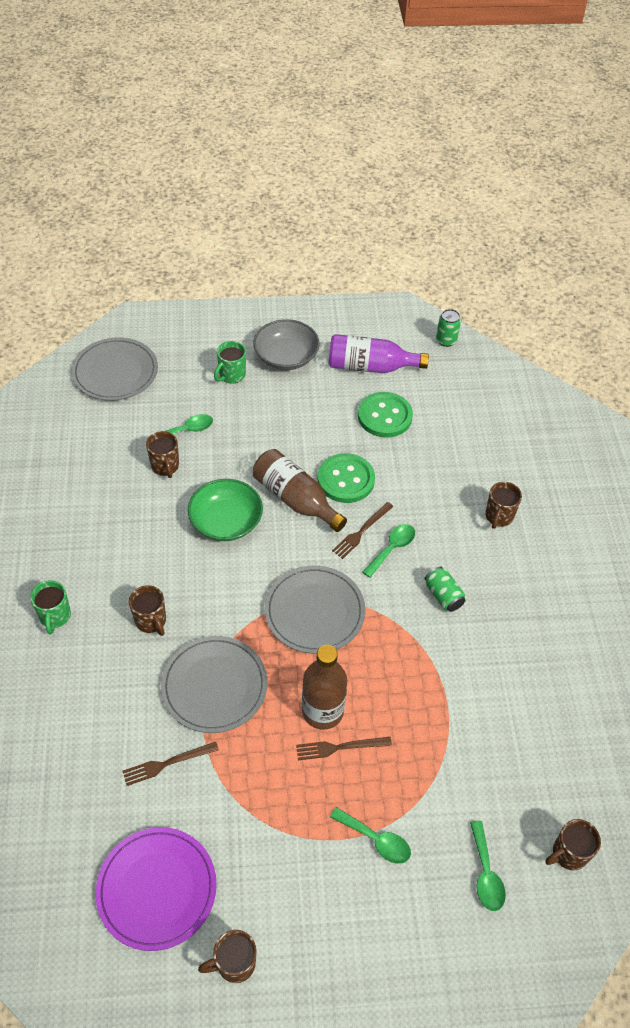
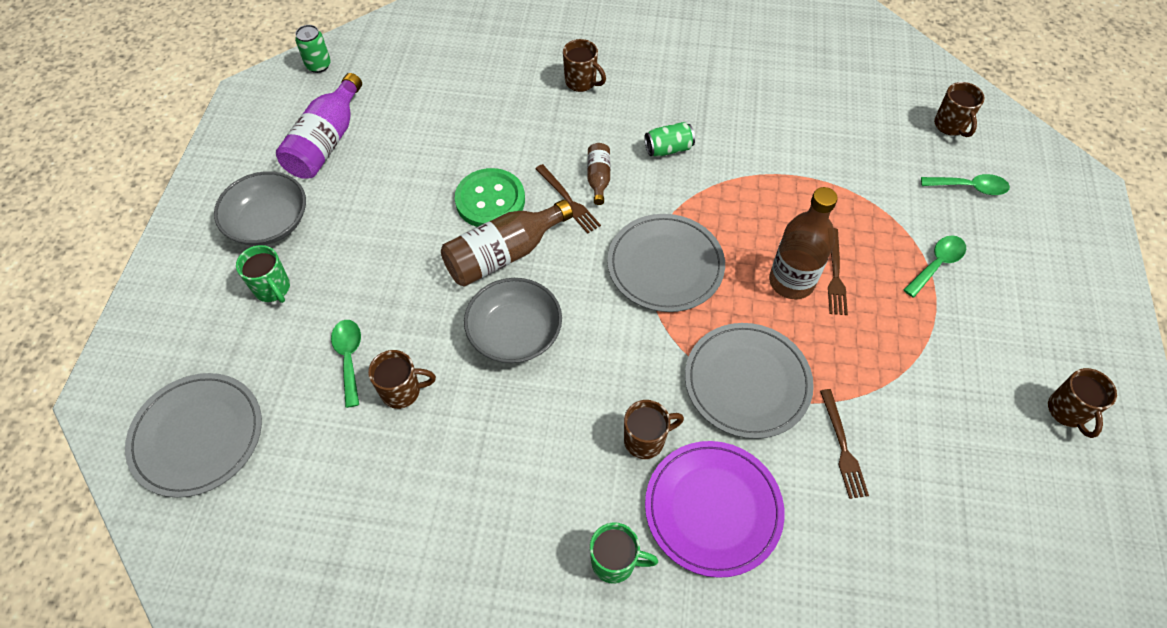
camera: 75 degrees left, 5 degrees up
purple plate [95,827,217,951] -> purple plate moved to [645,441,785,578]
green bowl [188,479,263,541] -> grey bowl [464,278,562,363]
green button [358,392,413,437] -> none
green spoon [362,524,415,578] -> brown bottle [587,143,610,205]

